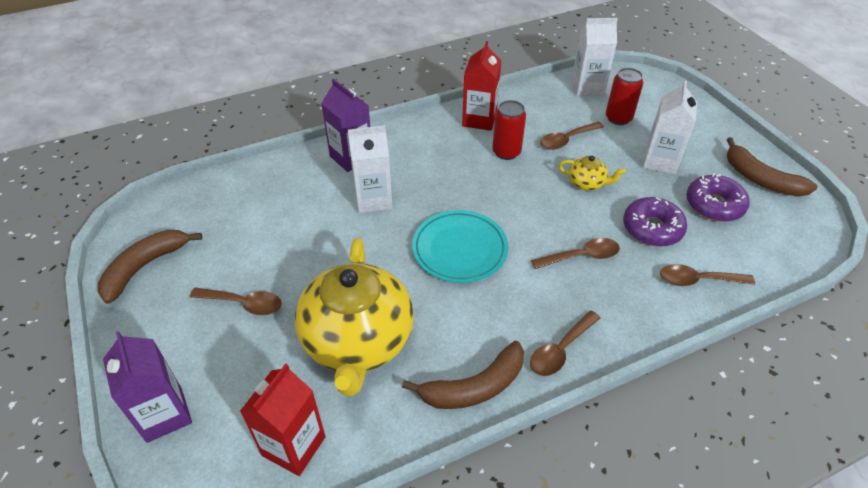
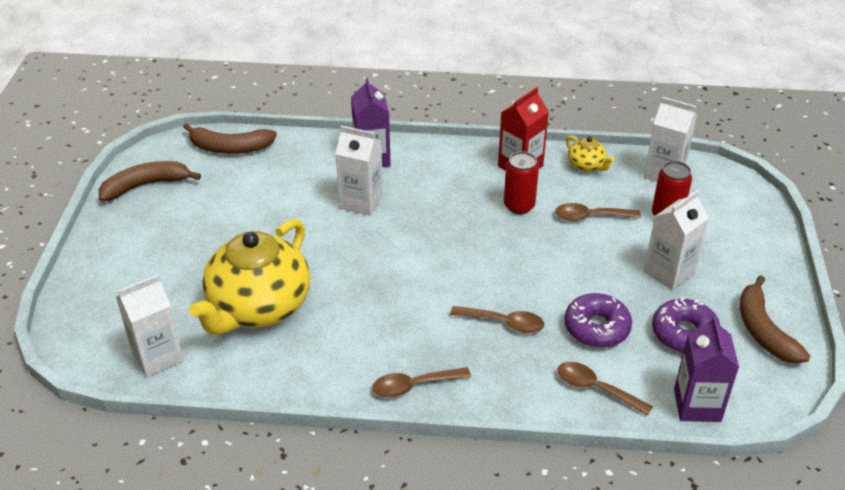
camera: 30 degrees right, 5 degrees down
purple carton [103,331,192,443] -> purple carton moved to [674,316,739,422]
brown spoon [190,288,282,315] -> none
red carton [240,363,326,476] -> white carton [116,274,184,377]
brown banana [402,341,524,409] -> brown banana moved to [183,123,277,154]
turquoise plate [412,210,508,283] -> none
yellow teapot [558,156,626,191] -> yellow teapot moved to [566,135,615,172]

